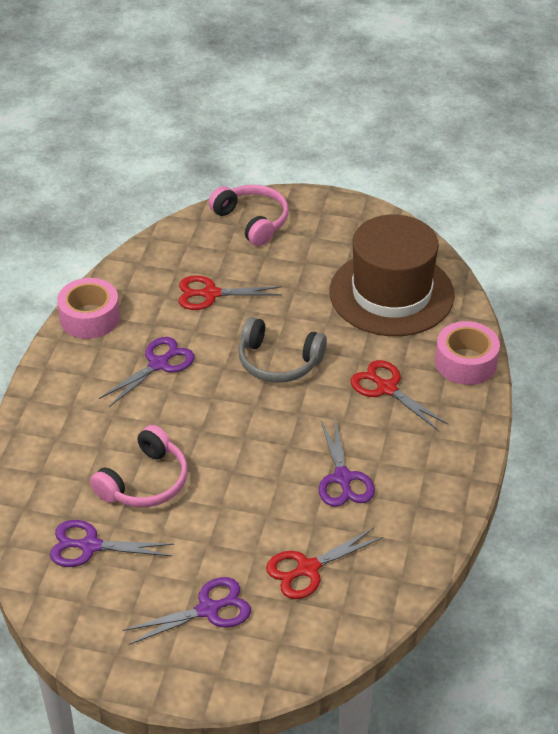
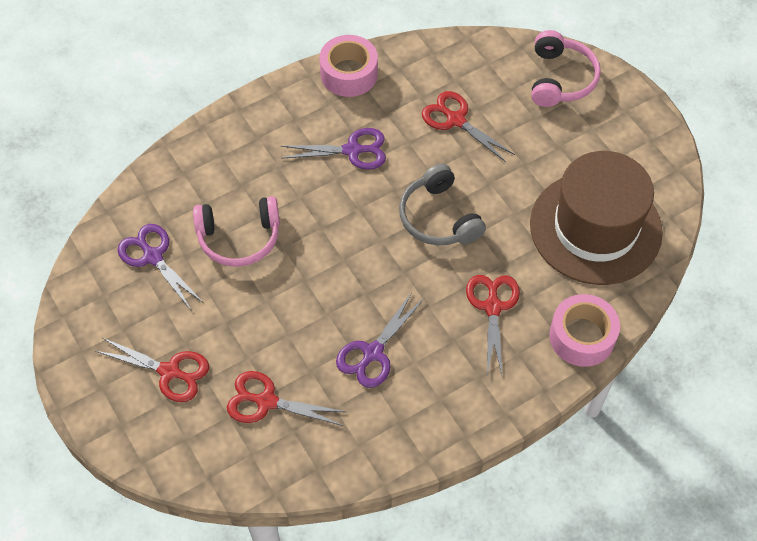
camera: 45 degrees right, 15 degrees up
purple scissors [123,577,251,645] -> red scissors [95,338,209,402]

